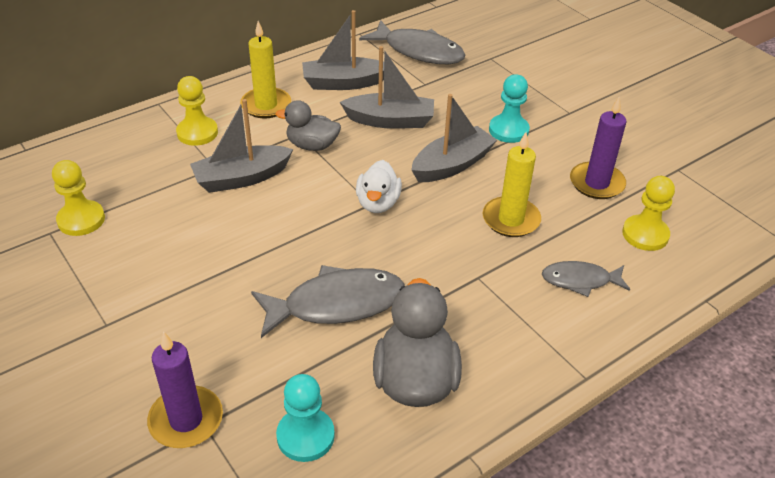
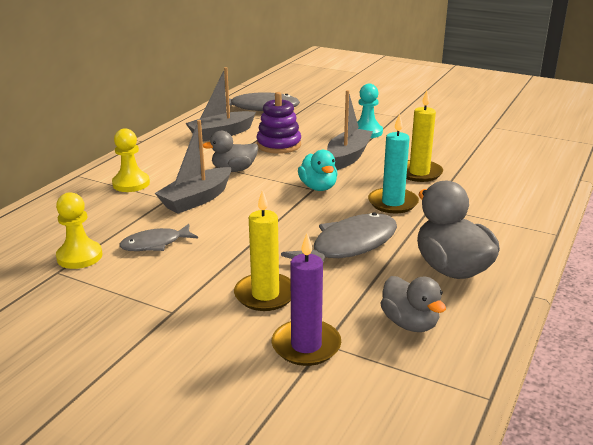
camera: 25 degrees left, 15 degrees down
yellow candle [240,21,291,118] -> yellow candle moved to [234,190,291,311]
turquoise pawn [276,374,335,462] -> grey duck [380,276,446,332]
grey boat [340,46,434,129] -> purple stacking toy [257,92,301,154]
white duck [356,160,402,213] -> turquoise duck [298,150,338,191]
grey fish [542,261,630,297] -> grey fish moved to [119,224,198,251]
purple candle [570,97,627,199] -> none
yellow pawn [622,176,675,251] -> none
none -> turquoise candle [368,114,419,214]

